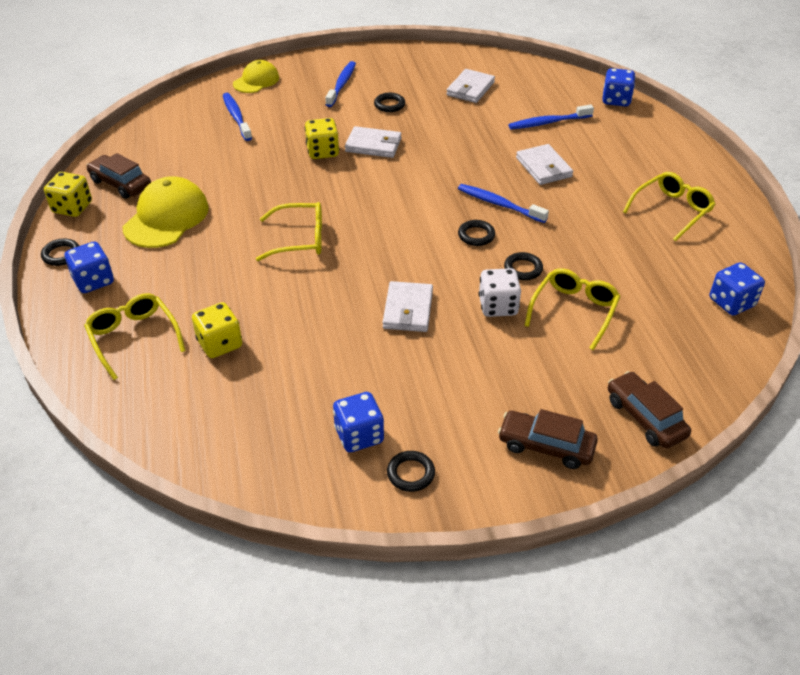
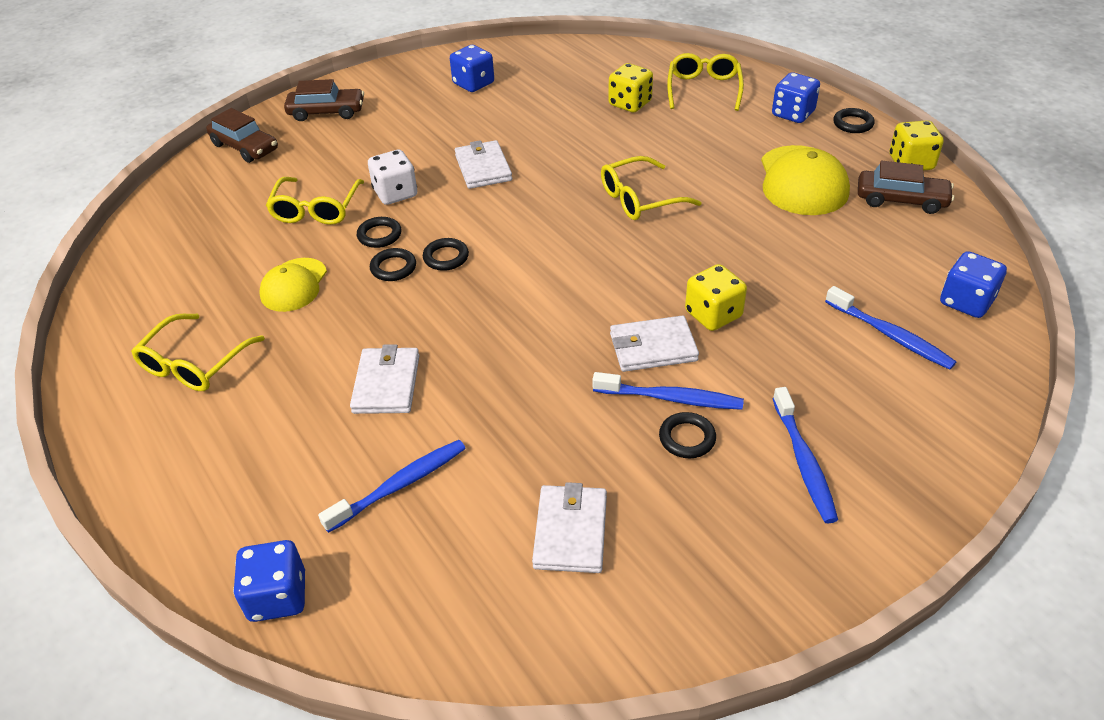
camera: 160 degrees right, 0 degrees up
yellow glasses [84,293,186,380] -> yellow glasses turned 120 degrees counterclockwise [667,53,744,111]
yellow cap [233,60,279,93] -> yellow cap moved to [259,258,327,312]
black ring [387,451,435,492] -> black ring moved to [370,248,416,281]
blue toothbrush [458,184,549,223] -> blue toothbrush moved to [592,372,744,410]
white wallet [516,144,573,185] -> white wallet turned 45 degrees clockwise [350,344,419,414]
blue dice [710,262,765,315] -> blue dice moved to [940,251,1007,318]

